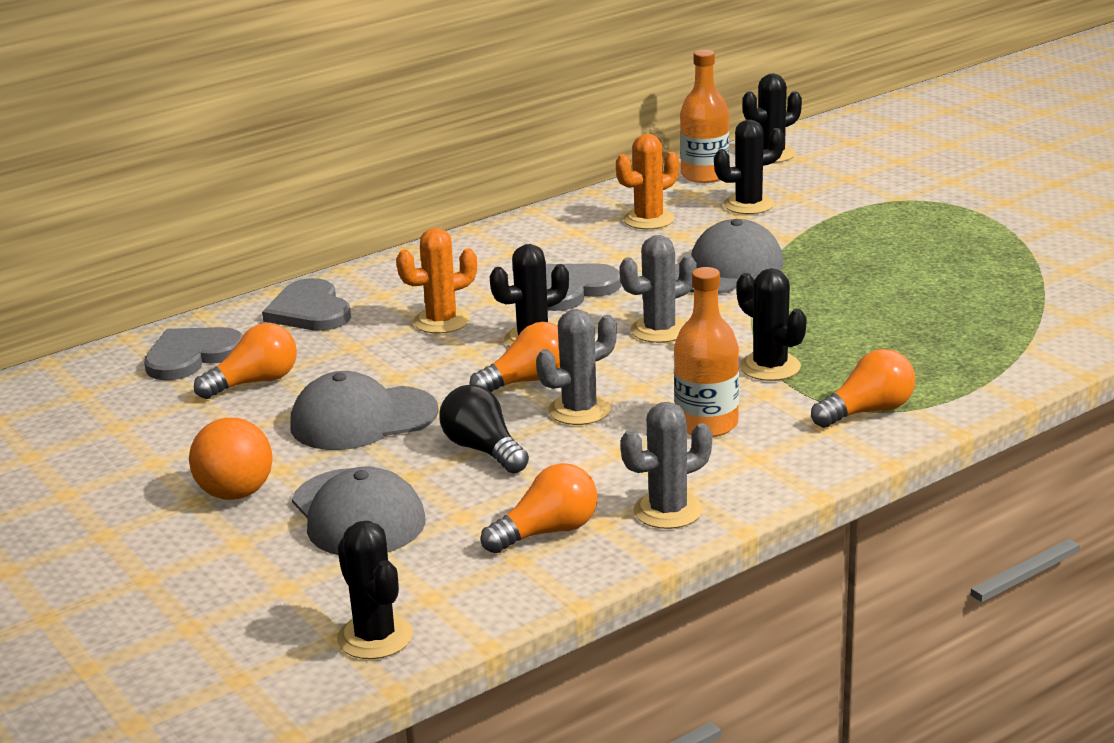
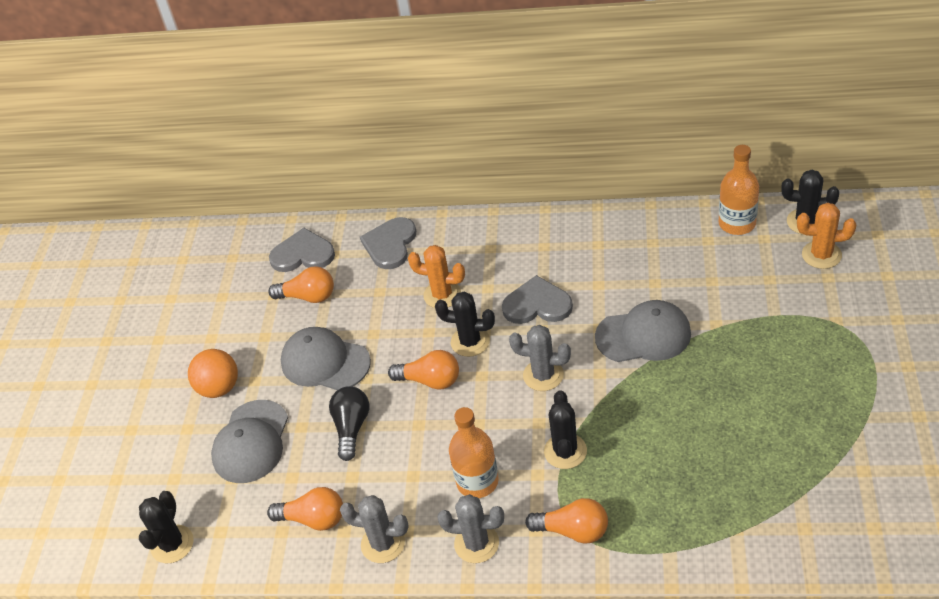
camera: 45 degrees right, 20 degrees up
grey cactus [536,309,617,425] -> grey cactus moved to [437,494,504,563]
orange cactus [616,134,679,229] -> orange cactus moved to [797,203,856,269]
black cactus [714,120,784,214] -> none

